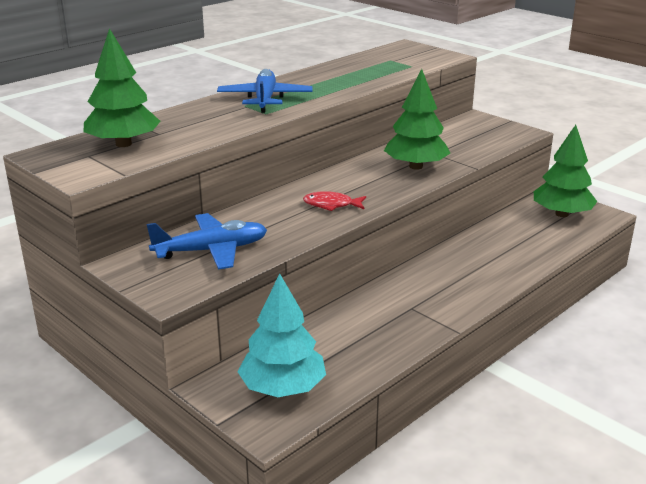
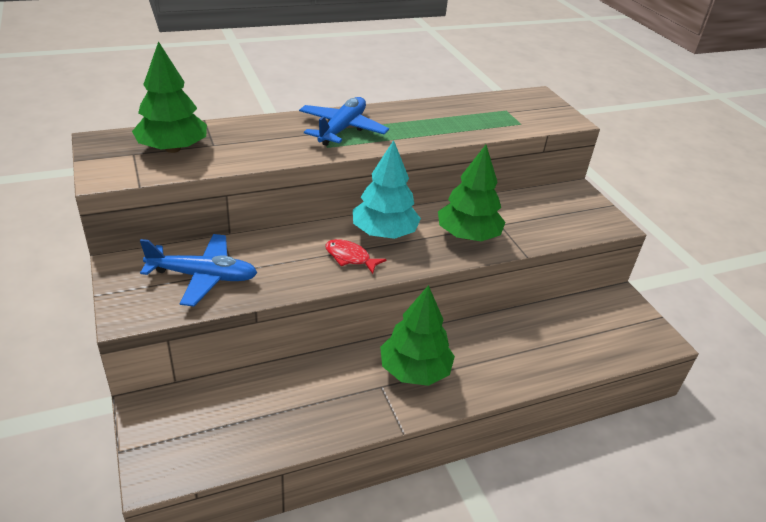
camera: 20 degrees right, 10 degrees up
turquoise tree [238,274,326,397] -> turquoise tree moved to [353,140,421,239]
green tree [534,125,597,217] -> green tree moved to [380,285,455,386]

